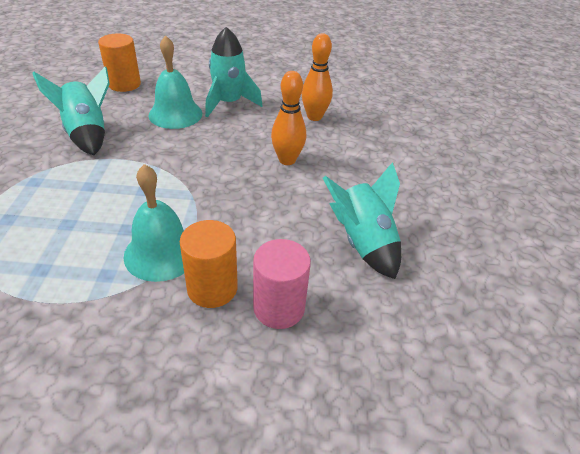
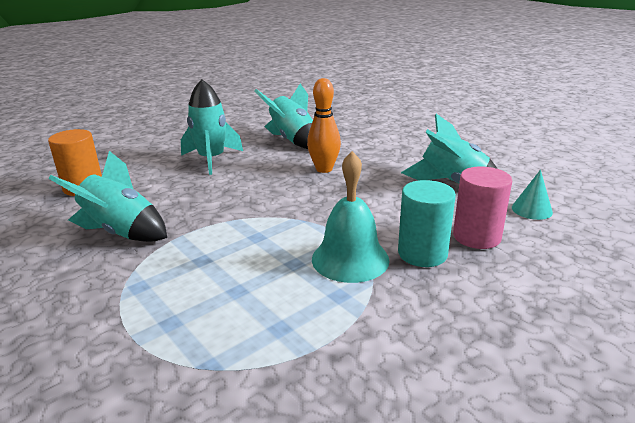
camera: 40 degrees left, 15 degrees down
turquoise bell [148,35,202,129] -> none
orange cylinder [180,220,238,308] -> turquoise cylinder [398,180,456,267]
orange bowling pin [301,33,333,121] -> turquoise rocket [254,84,313,149]
none -> turquoise cone [512,170,553,220]

